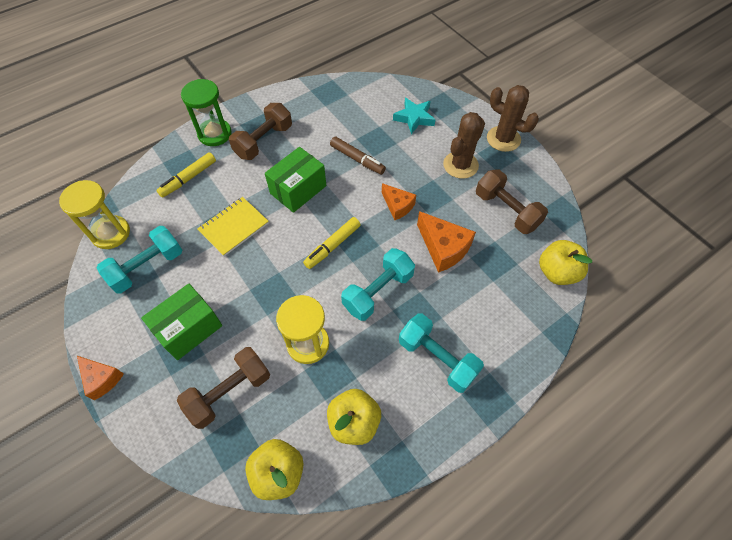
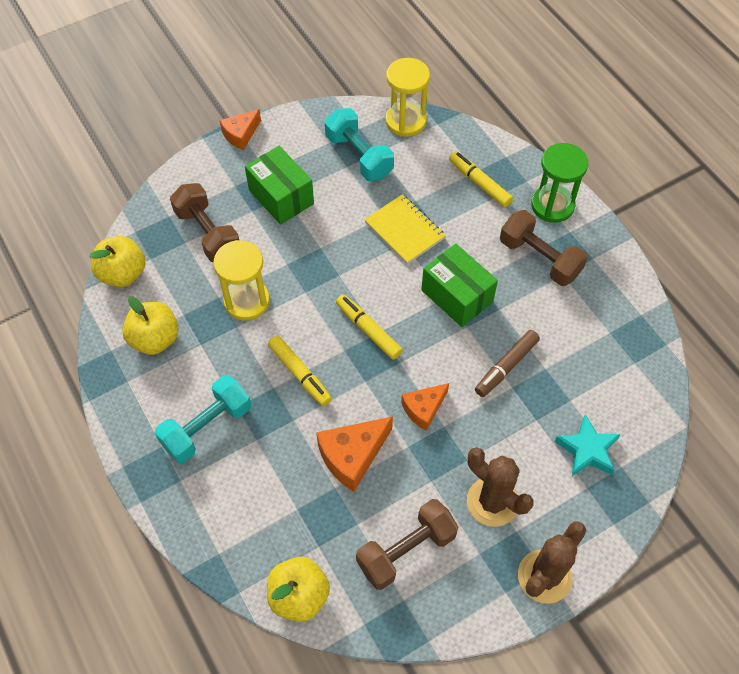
camera: 95 degrees right, 0 degrees up
turquoise dumbbell [341,248,415,321] -> yellow marker [268,336,332,406]

